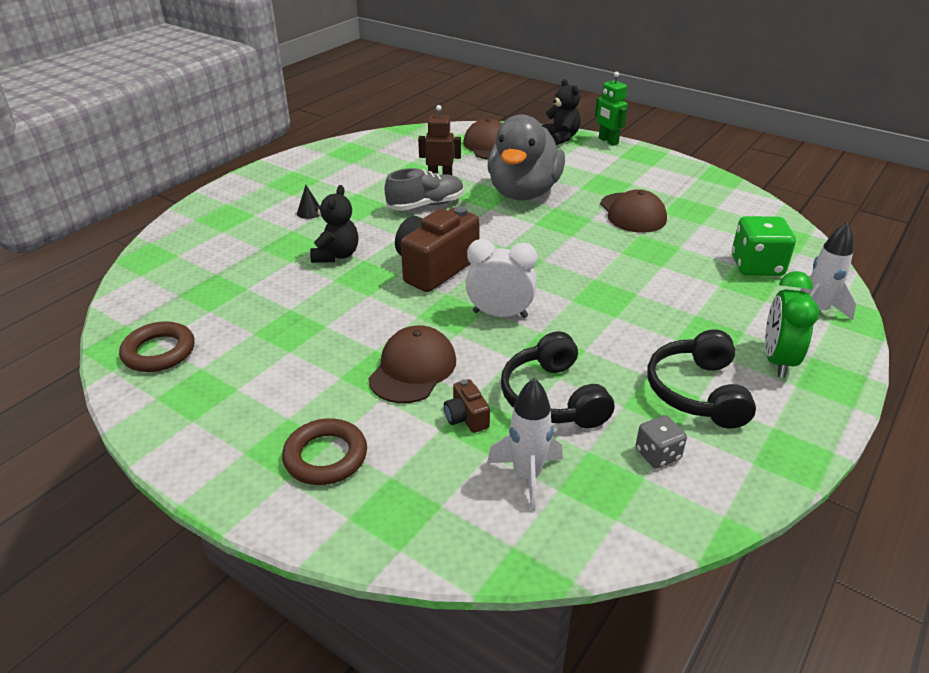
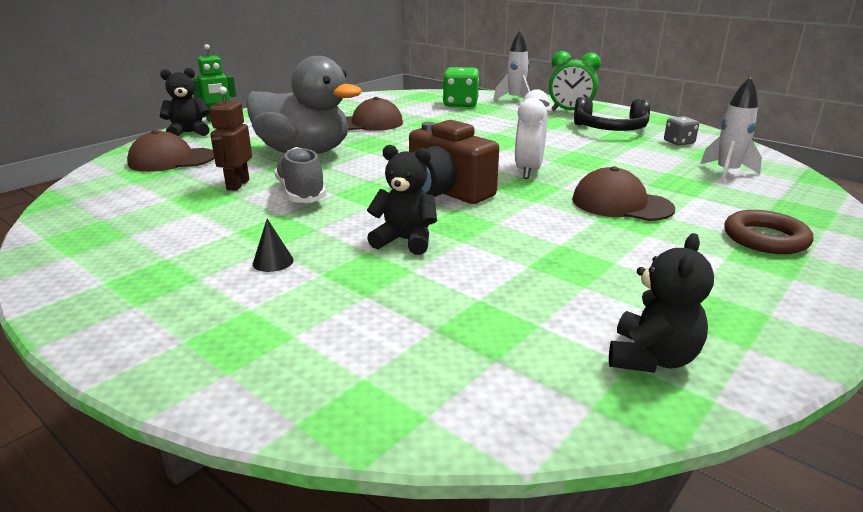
camera: 85 degrees left, 10 degrees down
brown ring [119,321,195,372] -> black teddy bear [609,233,714,373]
brown camera [444,379,490,433] -> none
black headphones [501,331,614,429] -> none

